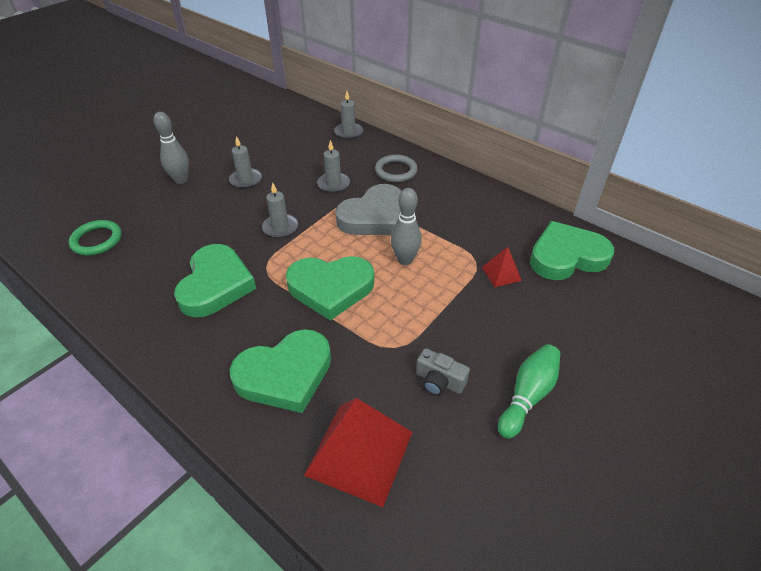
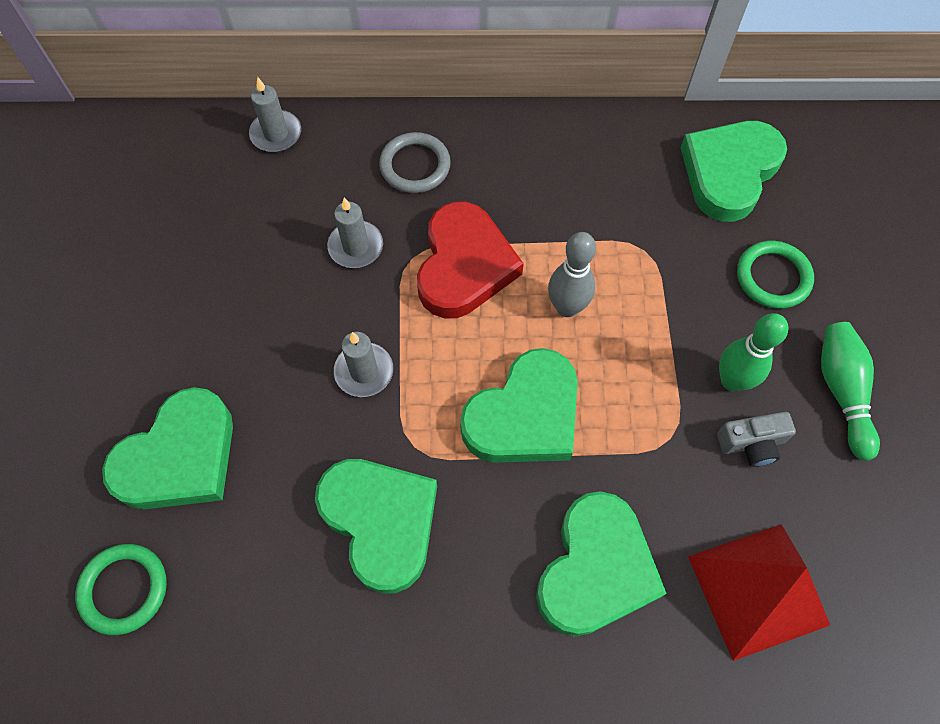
camera: 40 degrees left, 20 degrees up
grey bowling pin [154,112,189,184] -> none
grey candle [229,136,262,189] -> none
grey heart [335,184,401,235] -> red heart [417,202,524,319]
red pyramid [482,247,522,287] -> none
none -> green heart [102,387,233,509]
none -> green bowling pin [719,313,789,391]
none -> green ring [737,241,814,309]

